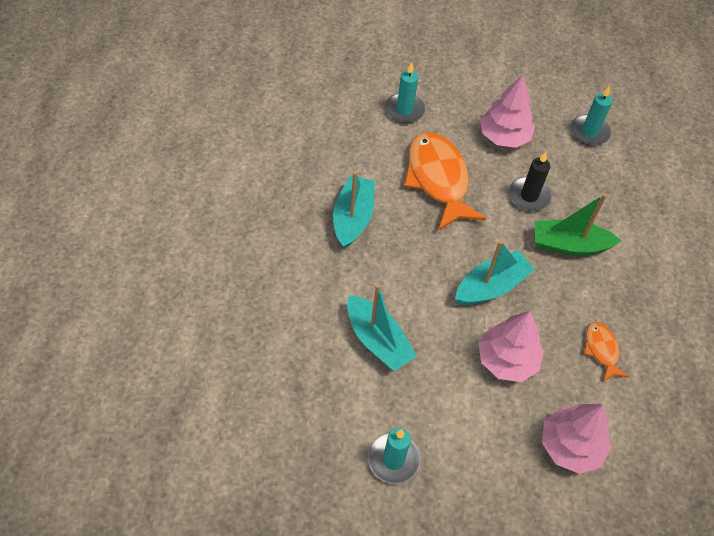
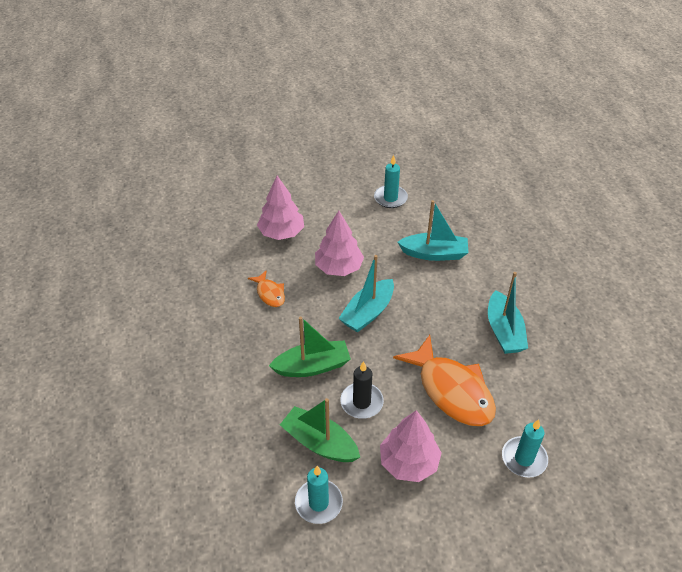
camera: 165 degrees right, 10 degrees down
turquoise boat [347,284,417,371] -> turquoise boat turned 150 degrees clockwise [398,200,468,261]
none -> green boat [280,398,360,462]

